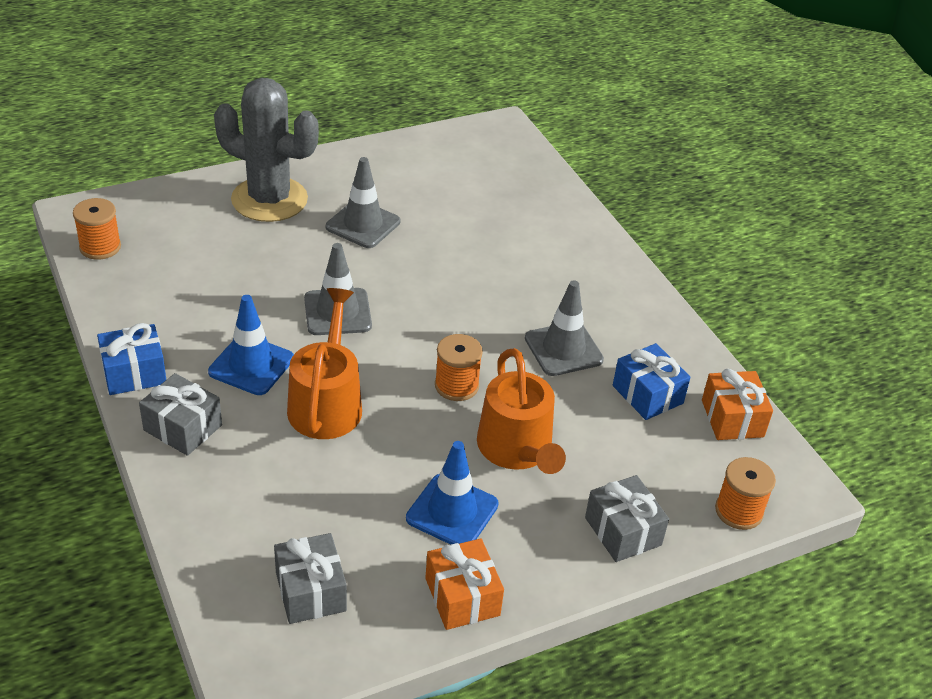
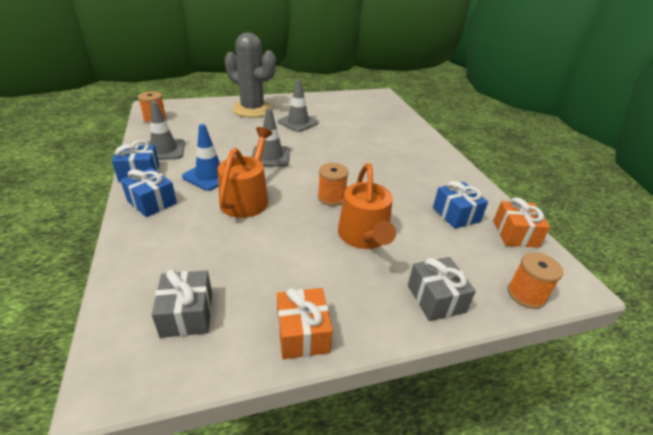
camera: 10 degrees right, 5 degrees down
grey gift [139,373,222,456] -> blue gift [121,168,177,217]
blue traffic cone [406,441,499,545] -> none
grey traffic cone [525,280,604,376] -> grey traffic cone moved to [148,101,185,160]

